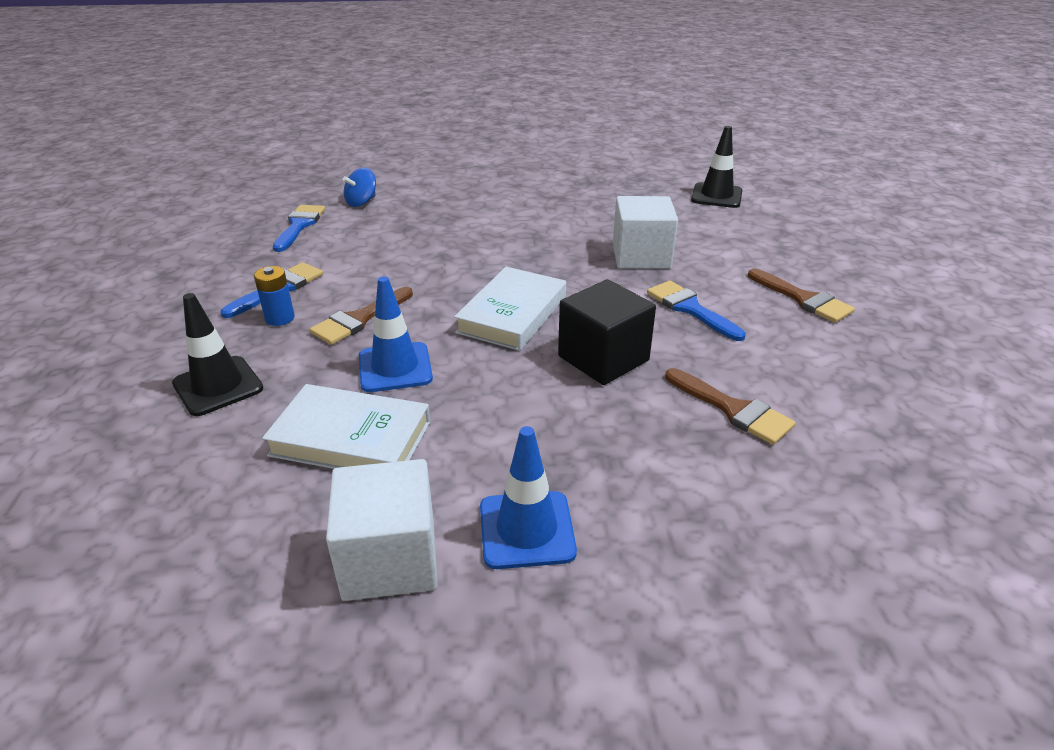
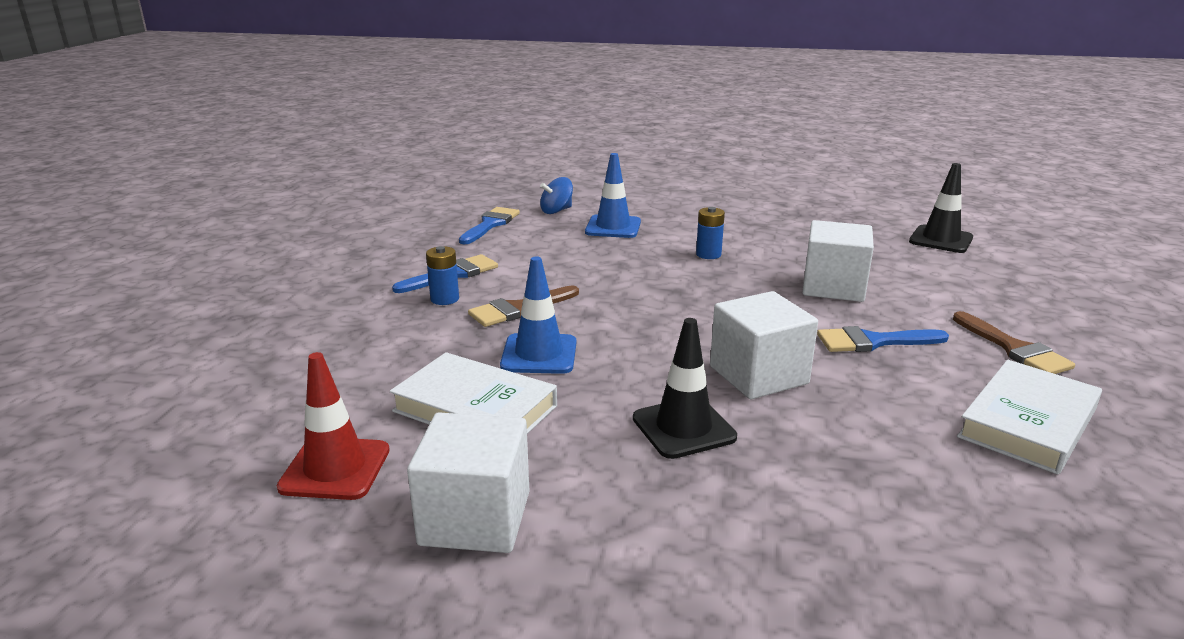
camera: 15 degrees right, 10 degrees down
black traffic cone [172,293,263,416] -> black traffic cone moved to [633,318,737,459]
white book [454,267,566,351] -> white book moved to [957,360,1102,475]
blue traffic cone [480,426,577,569] -> blue traffic cone moved to [585,153,641,238]
black cube [558,279,656,385] -> white cube [710,291,818,399]
blue brush [647,280,746,341] -> blue brush turned 75 degrees counterclockwise [817,326,949,352]
brown brush [665,368,796,445] -> none
none -> red traffic cone [277,352,390,500]
none -> blue battery [696,207,725,259]

